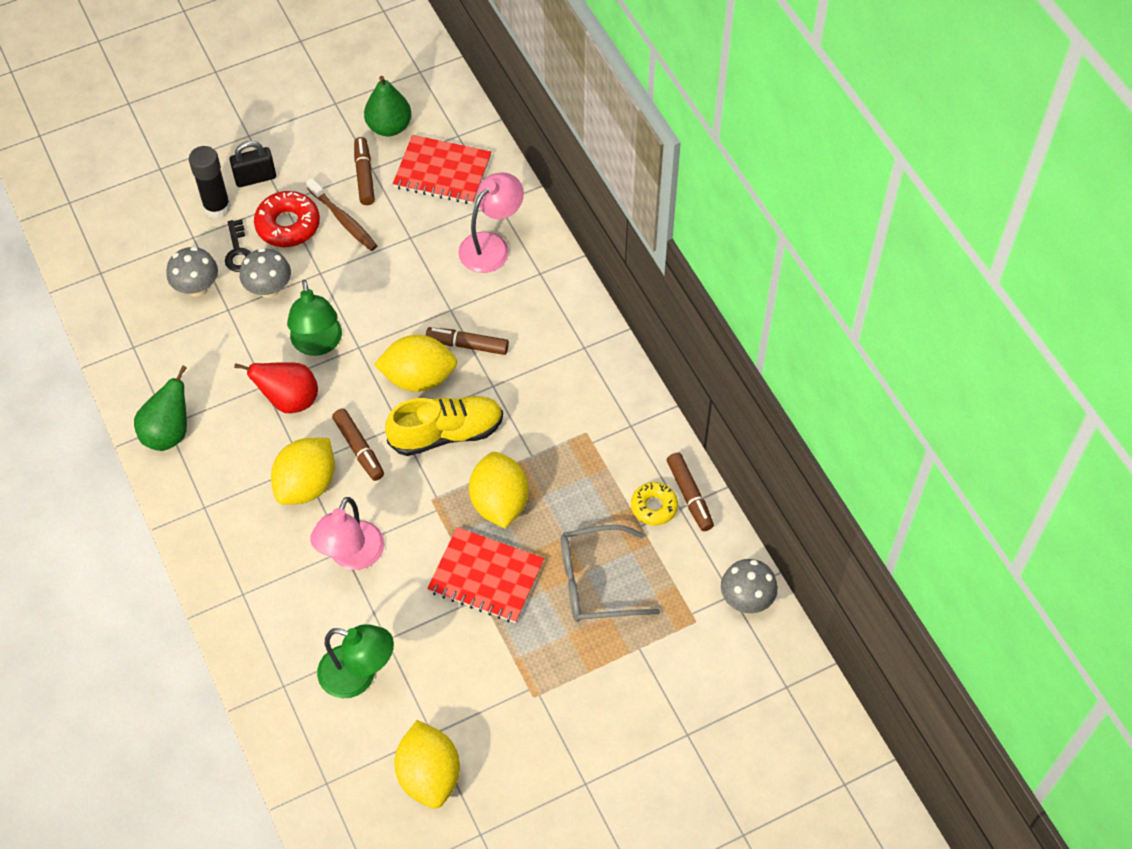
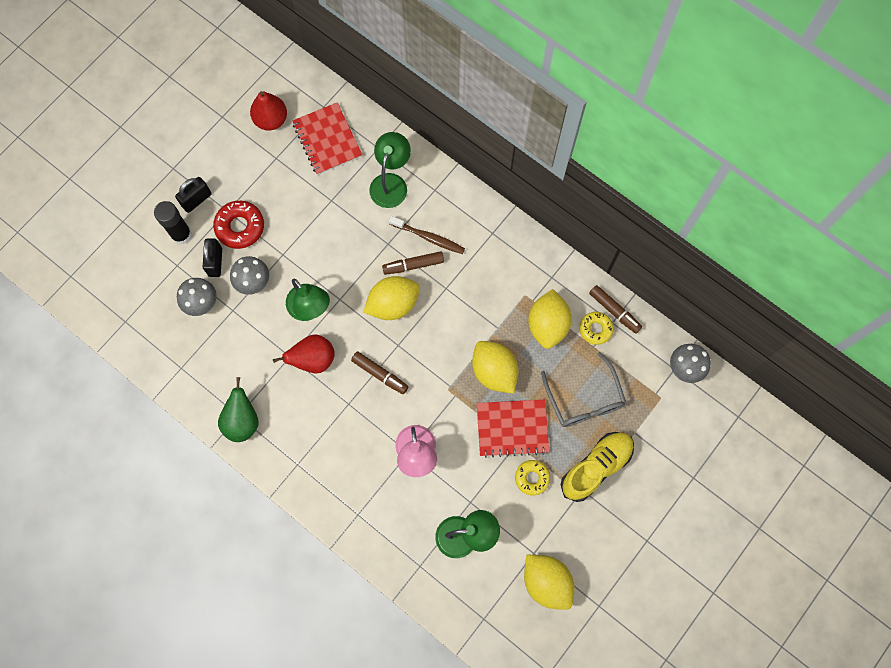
camera: 25 degrees left, 15 degrees up
black key [225,219,251,272] -> black padlock [203,239,222,277]
yellow lemon [271,438,335,505] -> yellow lemon moved to [528,289,572,349]
brown toothbrush [306,178,377,251] -> brown toothbrush moved to [389,216,465,254]
brown marker [354,137,375,205] -> none
green pear [364,76,411,136] -> red pear [250,91,287,130]
yellow shoe [385,396,503,456] -> yellow shoe moved to [561,432,634,502]
red notebook [393,135,491,204] -> red notebook turned 75 degrees clockwise [292,102,362,175]
pink lamp [458,173,524,273] -> green lamp [369,132,411,208]
grey glasses [561,525,660,622] -> grey glasses turned 75 degrees counterclockwise [541,352,626,427]
none -> yellow donut [515,460,550,495]

